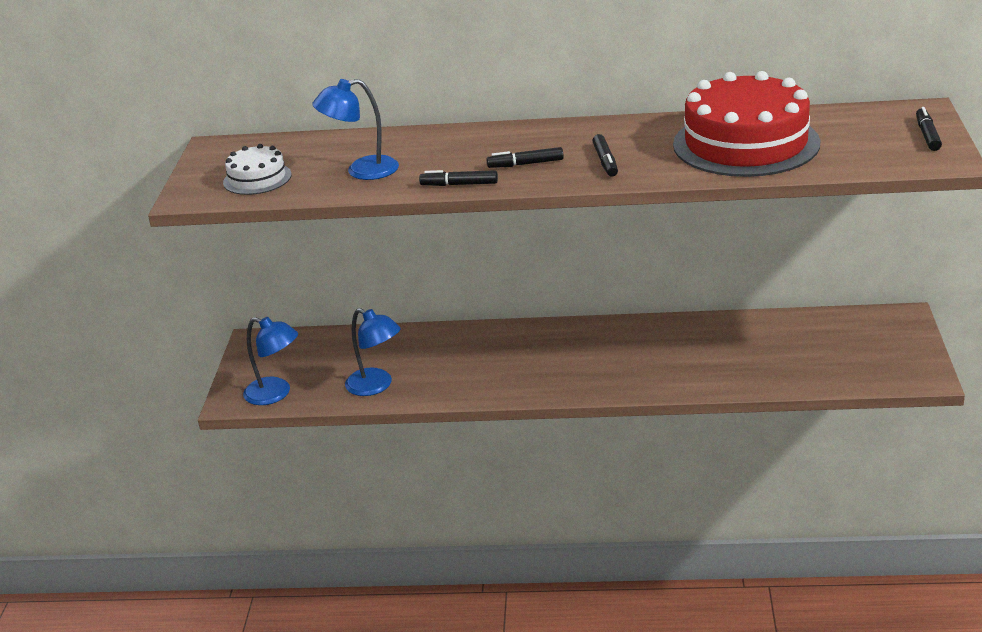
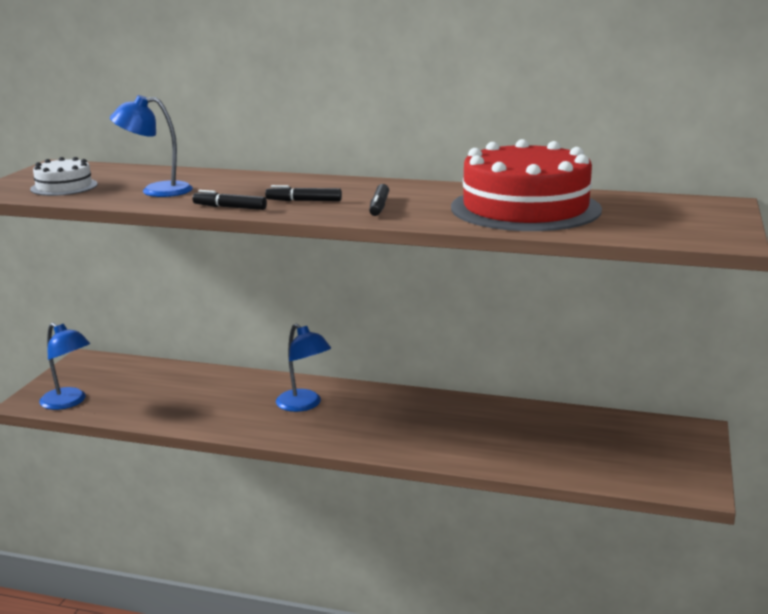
camera: 10 degrees right, 10 degrees down
blue lamp [345,308,401,396] -> blue lamp moved to [276,324,331,412]
black marker [916,107,942,151] -> none

